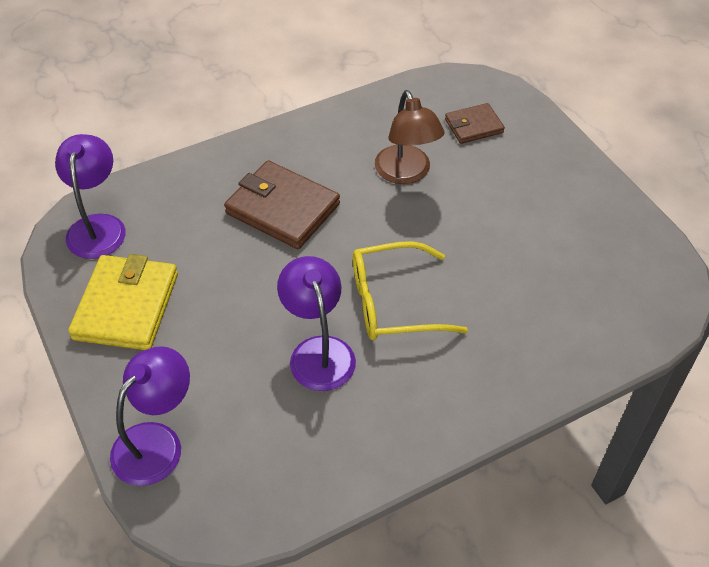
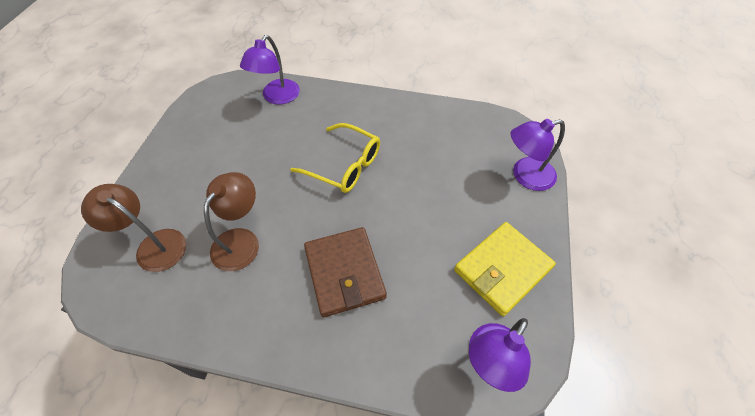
camera: 140 degrees left, 5 degrees up
purple lamp [277,256,356,391] -> purple lamp moved to [240,35,300,104]
brown wallet [445,103,505,144] -> brown lamp [81,184,186,272]

